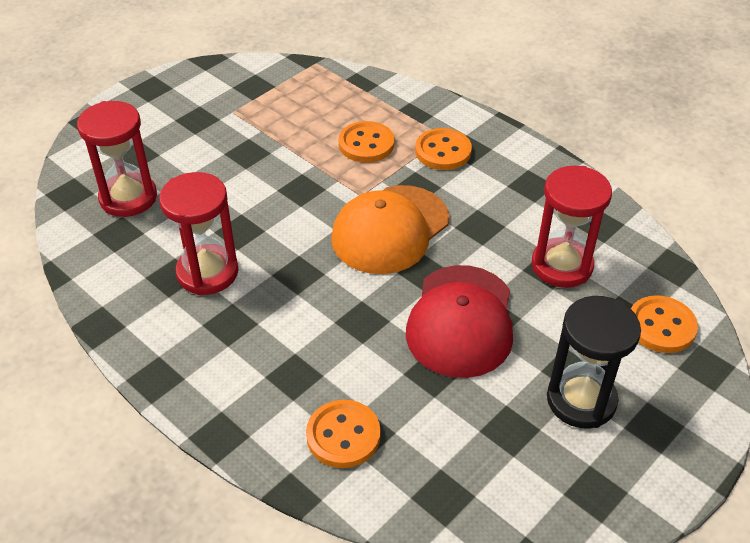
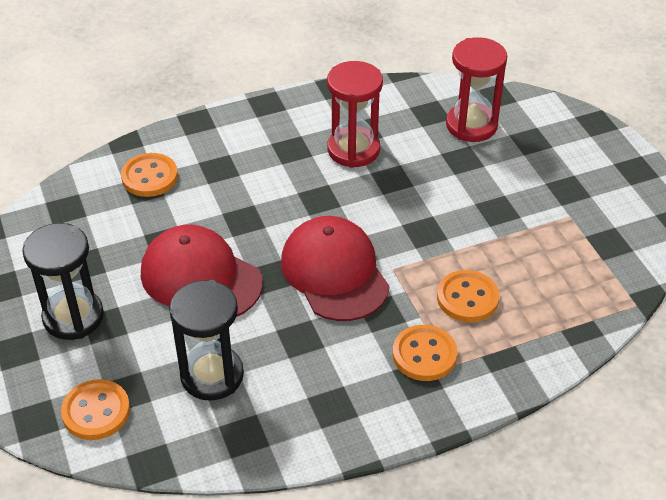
camera: 115 degrees right, 0 degrees up
orange cap [331,185,449,274] -> red cap [281,216,390,321]
red hourglass [532,166,612,288] -> black hourglass [169,280,244,401]

